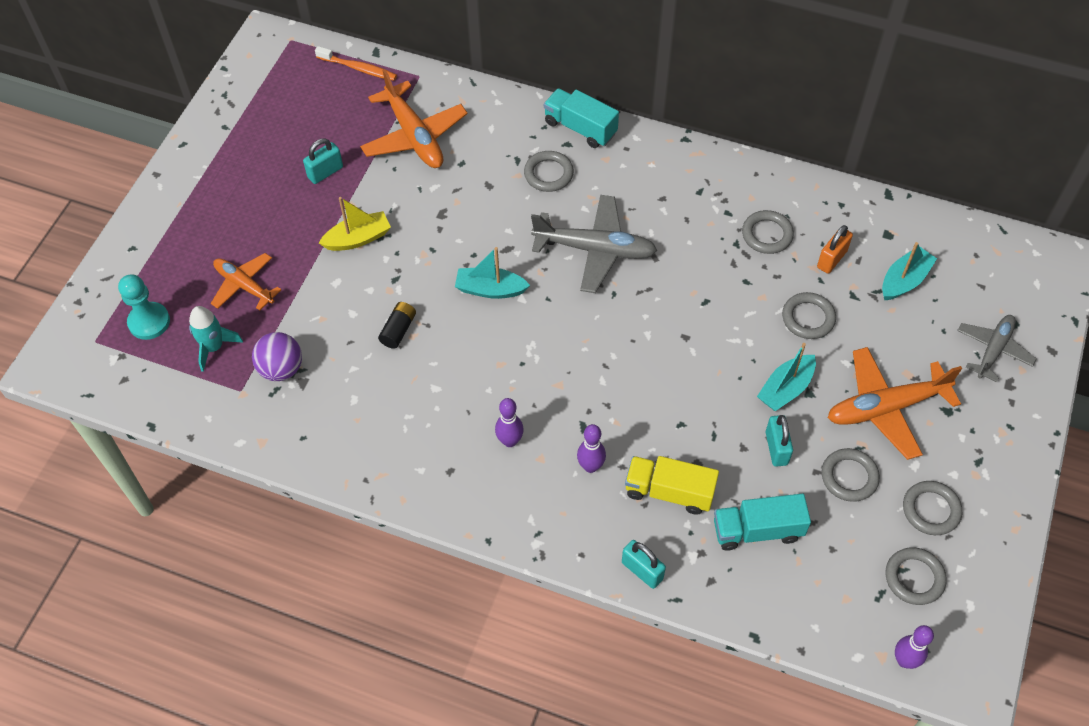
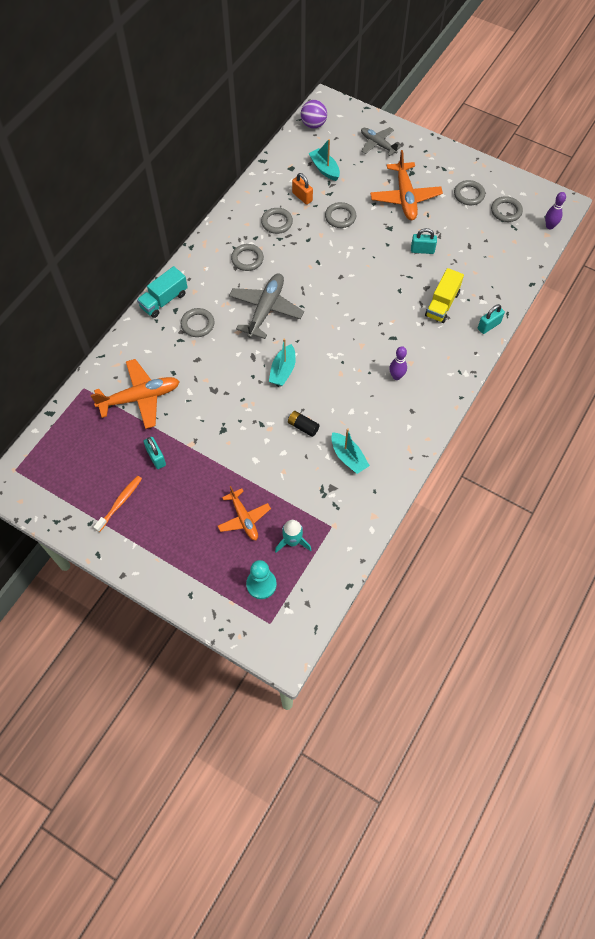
camera: 80 degrees left, 5 degrees up
orange plane [211,253,281,310] -> orange plane turned 75 degrees counterclockwise [218,486,271,540]
purple ball [252,332,302,381] -> purple ball moved to [301,100,327,129]
orange toothbrush [315,46,397,81] -> orange toothbrush moved to [94,476,142,532]
yellow boat [319,197,391,251] -> none
purple bowling pin [577,424,606,473] -> none
turquoise truck [714,494,811,551] -> none
turquoise boat [757,343,816,411] -> turquoise boat moved to [331,428,370,474]
grey ring [822,448,880,502] -> grey ring moved to [231,244,264,271]

